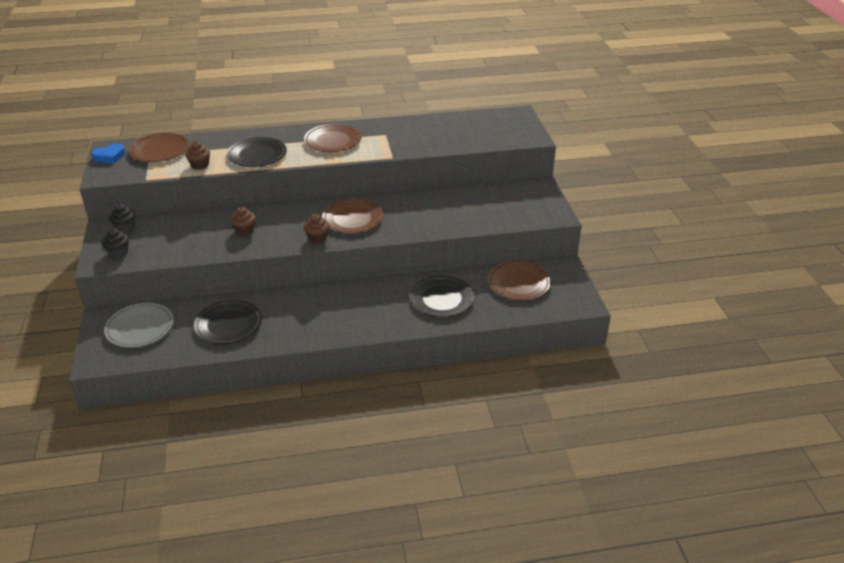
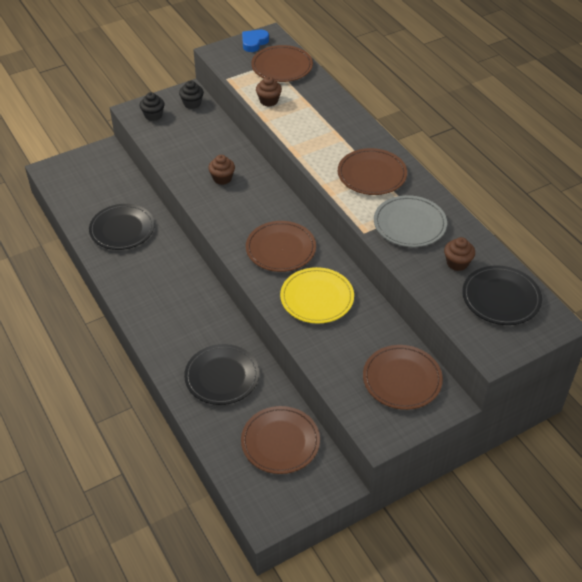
camera: 70 degrees right, 10 degrees up
blue heart [92,144,125,163] -> blue heart turned 90 degrees clockwise [242,30,269,52]
grey plate [104,303,174,348] -> grey plate moved to [374,195,447,247]
black plate [227,137,287,167] -> black plate moved to [462,265,542,325]
brown cupcake [304,214,329,243] -> brown cupcake moved to [444,237,475,271]
none -> yellow plate [280,267,354,324]
none -> brown plate [363,345,443,410]

